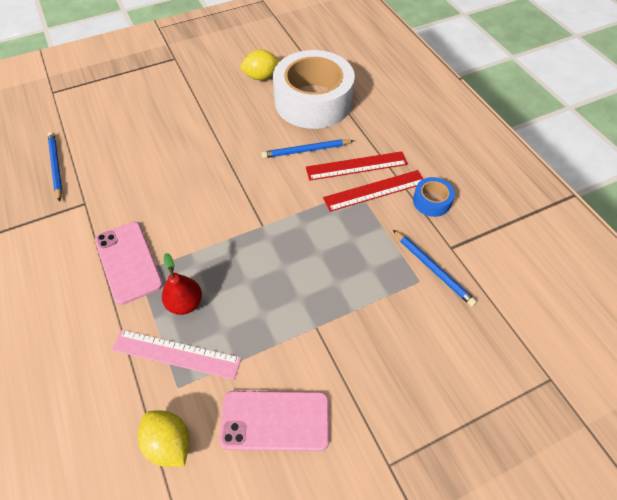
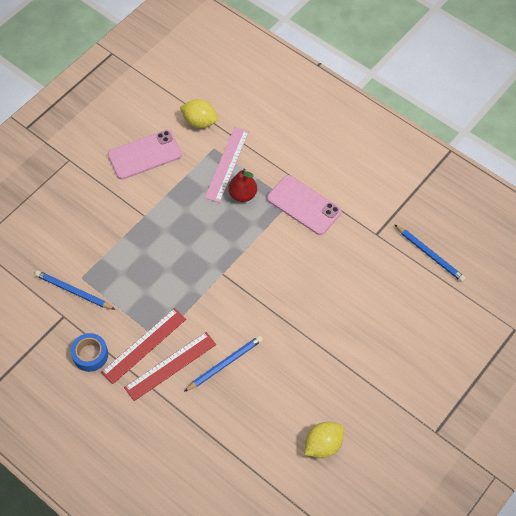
camera: 155 degrees right, 5 degrees up
pink ruler [112,330,242,380] -> pink ruler turned 60 degrees counterclockwise [205,127,249,203]
white tape [273,50,355,129] -> none

